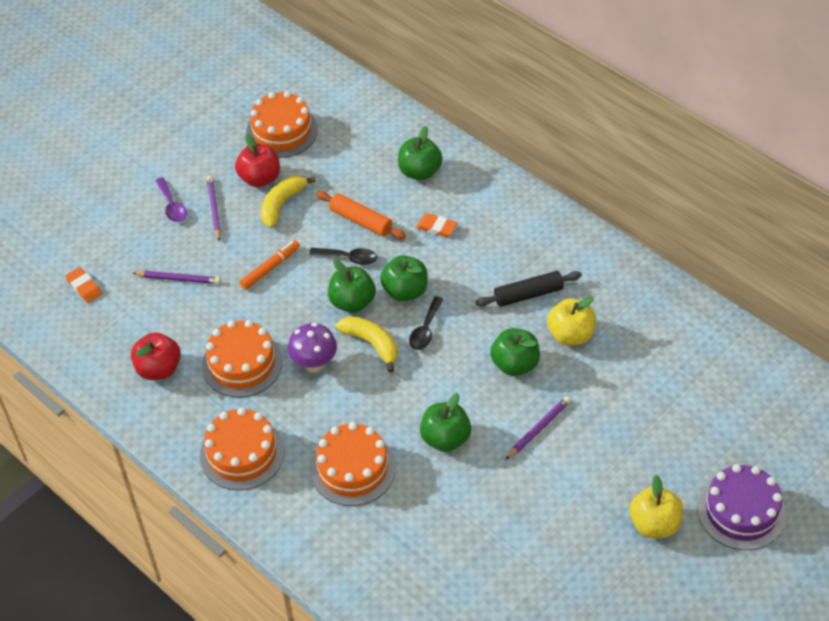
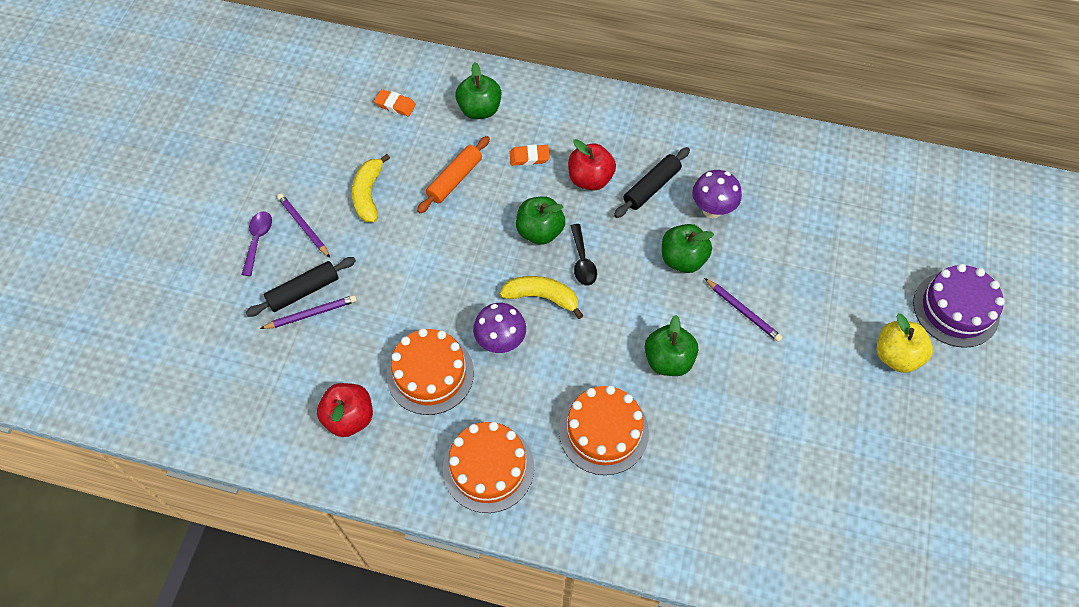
camera: 30 degrees left, 10 degrees up
orange eraser [65,267,102,303] -> orange eraser moved to [374,89,416,116]
purple spoon [155,177,187,222] -> purple spoon turned 120 degrees counterclockwise [242,211,272,276]
red apple [235,134,280,187] -> red apple moved to [568,139,616,190]
orange marker [239,240,300,290] -> none
orange cake [246,91,318,158] -> none
black spoon [309,248,377,265] -> none
orange rolling pin [316,191,406,239] -> orange rolling pin turned 60 degrees counterclockwise [417,136,490,213]
green apple [328,260,376,313] -> none
purple pencil [505,396,571,460] -> purple pencil turned 120 degrees clockwise [704,278,783,342]
yellow apple [547,296,596,346] -> purple mushroom [692,170,742,218]
none -> black rolling pin [246,257,356,317]

